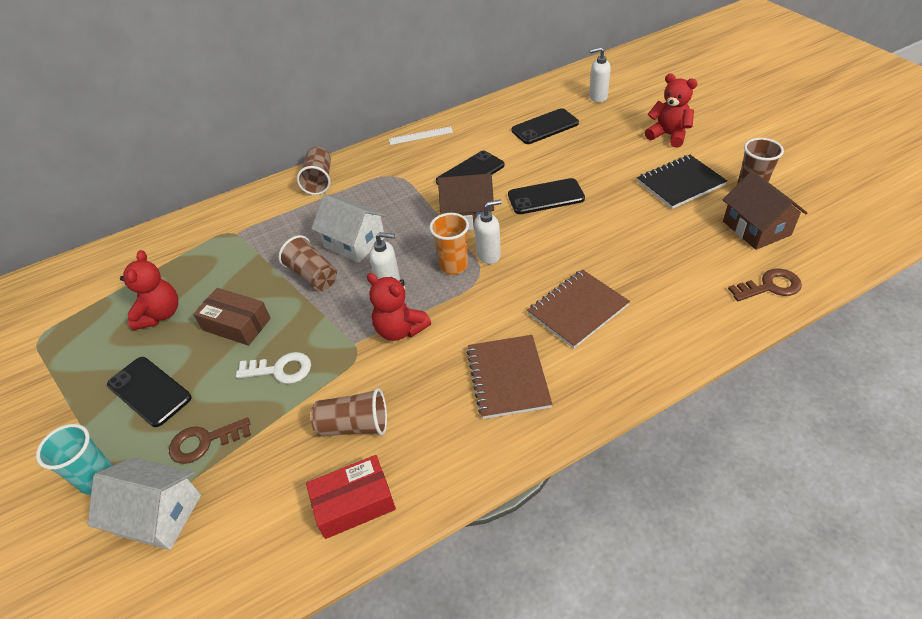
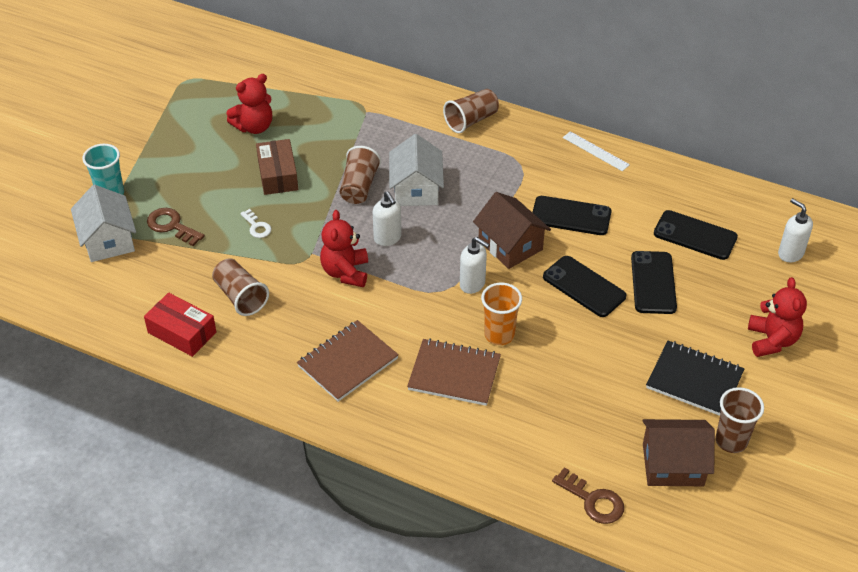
camera: 50 degrees right, 0 degrees up
black phone [107,357,192,427] -> black phone moved to [631,251,677,314]
white key [236,352,311,384] -> white key [240,209,271,238], size x0.65
orange cup [429,213,469,275] -> orange cup moved to [481,283,522,345]
brown house [723,171,807,250] -> brown house turned 60 degrees clockwise [642,419,715,486]

